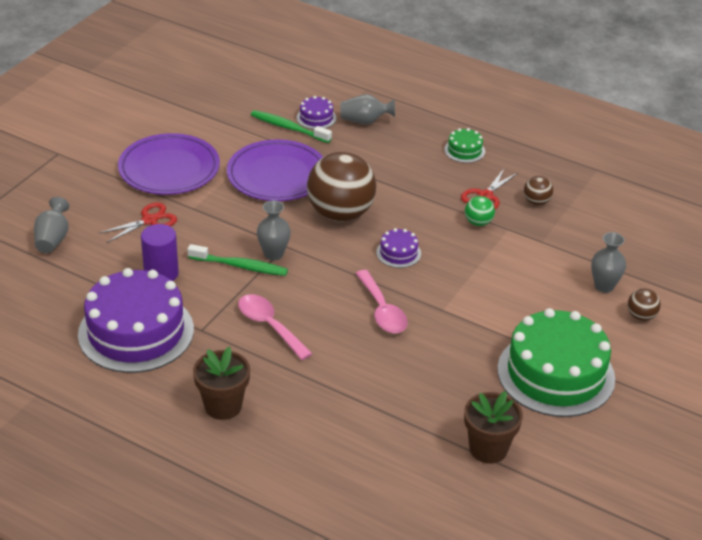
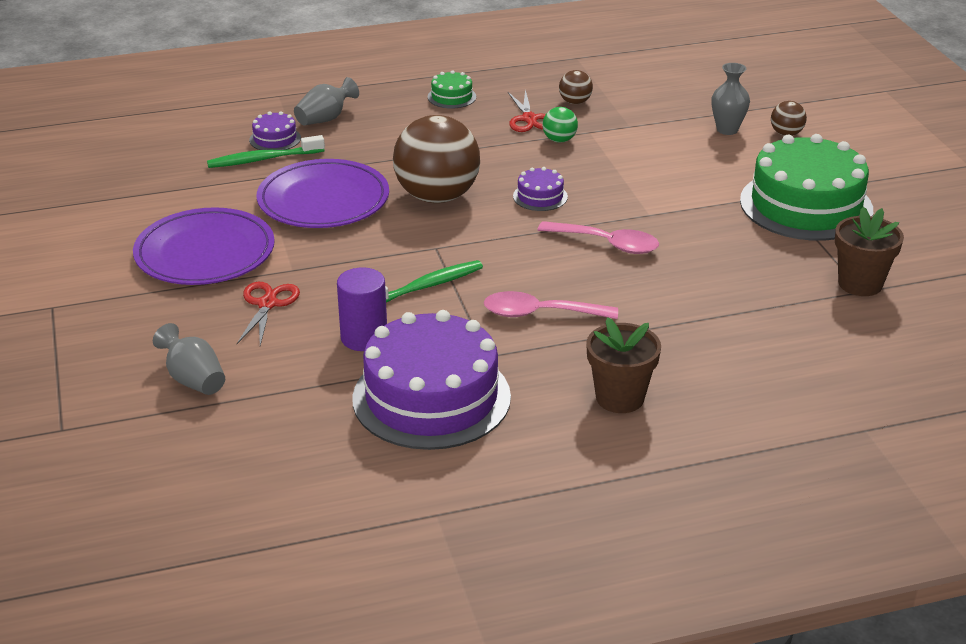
camera: 45 degrees left, 5 degrees down
grey vase [257,200,291,260] -> none

